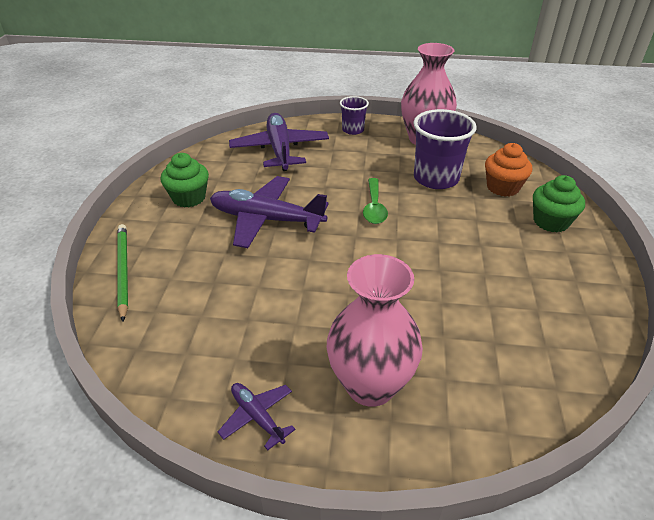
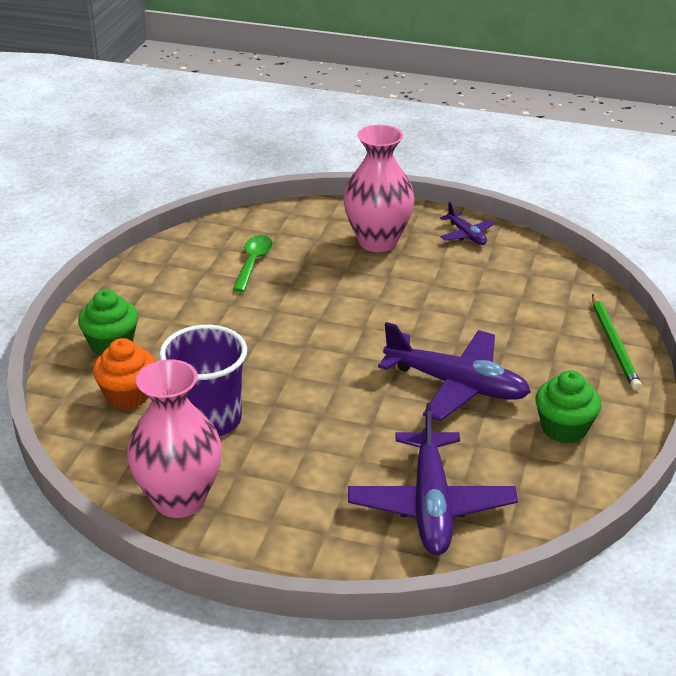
camera: 170 degrees left, 5 degrees down
purple cup [340,96,369,135] -> none
green spoon [363,178,388,224] -> green spoon moved to [233,235,273,292]

